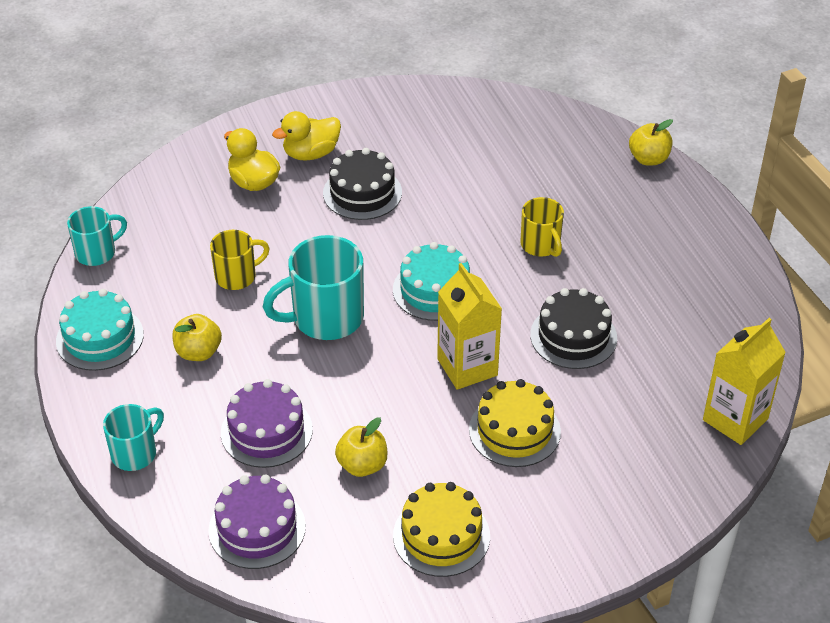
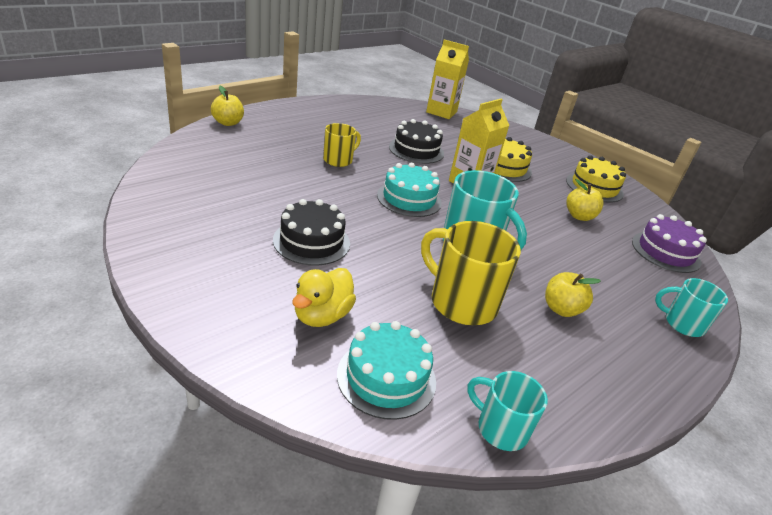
camera: 115 degrees left, 10 degrees down
turquoise cake [56,289,144,371] -> turquoise cake moved to [337,321,436,420]
yellow mug [210,230,270,290] -> yellow mug [421,221,521,325], size x1.68
purple cake [221,379,313,468] -> none
yellow duck [272,111,341,161] -> none

